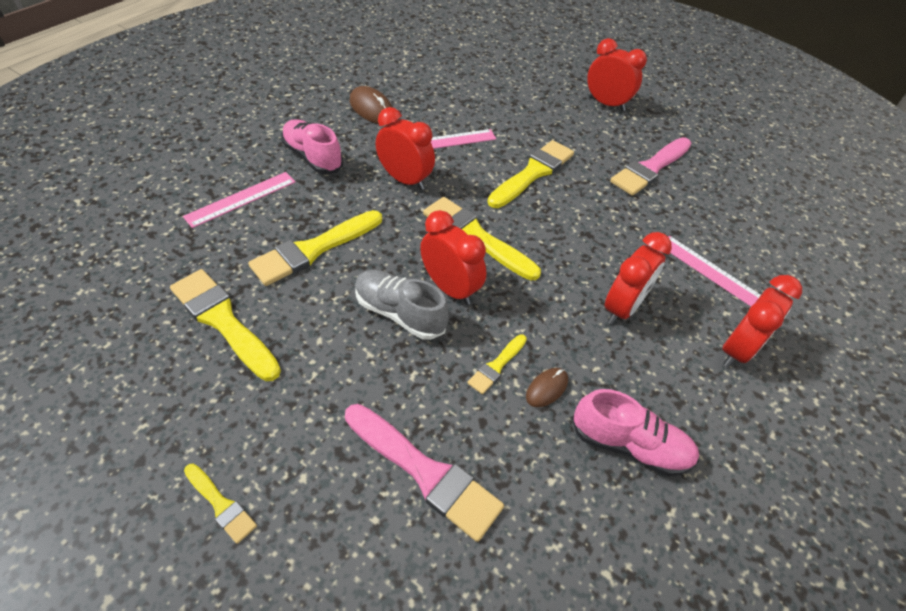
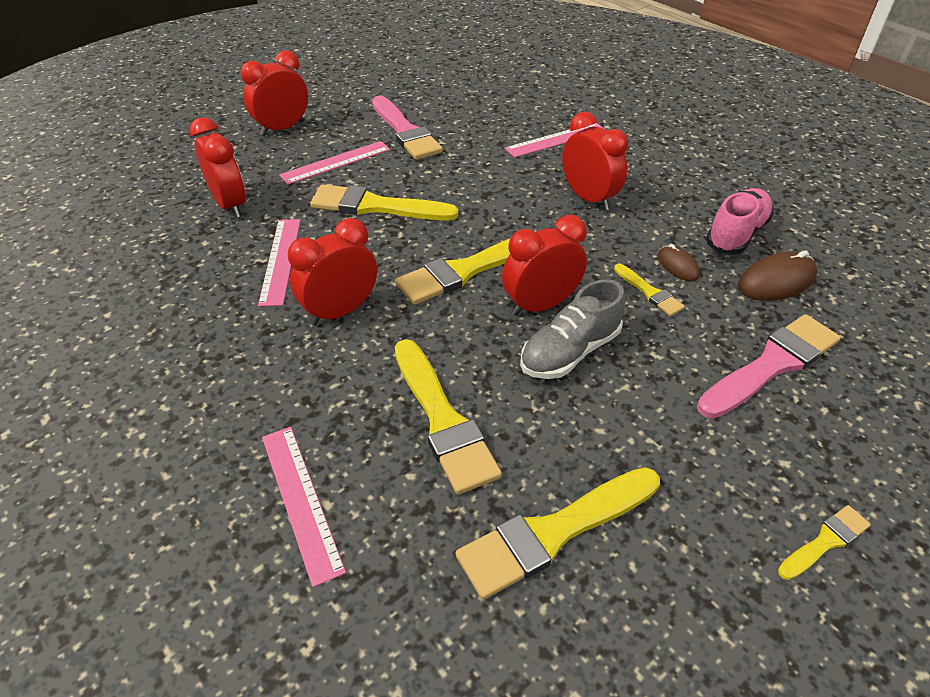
camera: 70 degrees left, 5 degrees down
pink shoe [281,119,343,174] -> none
brown mouse [350,86,393,124] -> brown mouse moved to [738,251,818,301]
yellow brush [487,140,574,208] -> yellow brush turned 45 degrees counterclockwise [310,184,459,221]
red clock [722,275,802,367] -> red clock moved to [189,117,246,218]
none -> pink ruler [279,141,390,185]

